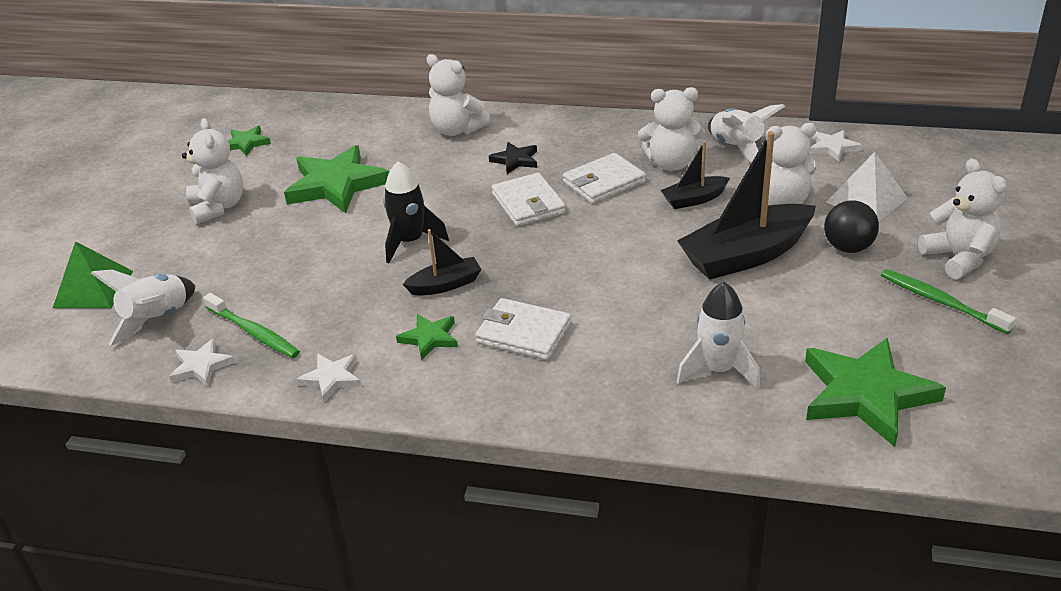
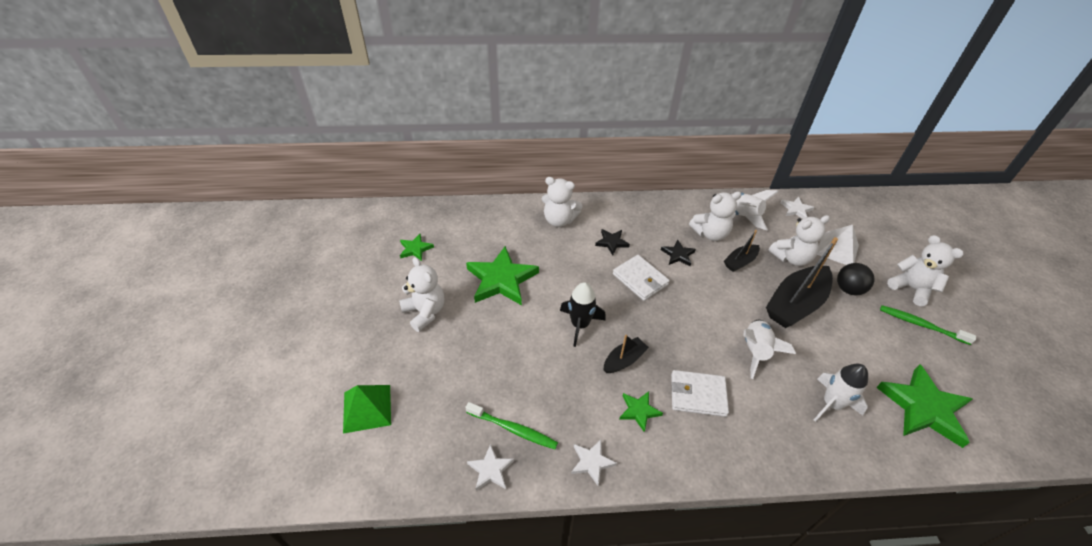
camera: 20 degrees left, 10 degrees up
white rocket [91,269,195,346] -> white rocket moved to [743,320,796,379]
white wallet [563,153,646,204] -> black star [661,239,696,266]

